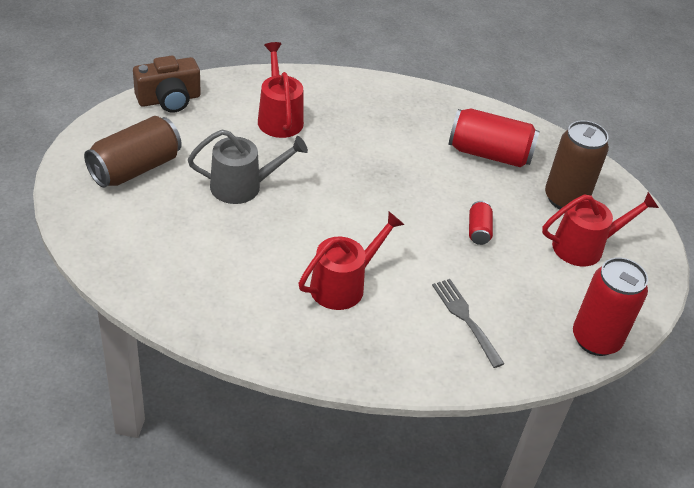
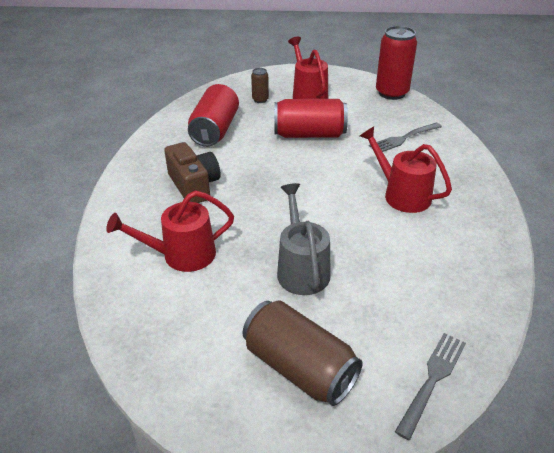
camera: 90 degrees left, 5 degrees down
brown camera [133,56,201,113] -> brown camera moved to [164,142,220,203]
red can [469,201,493,245] -> red can [274,99,348,138], size x2.05
brown can [545,120,609,209] -> brown can [251,68,269,103], size x0.49
none -> grey fork [395,333,466,440]

